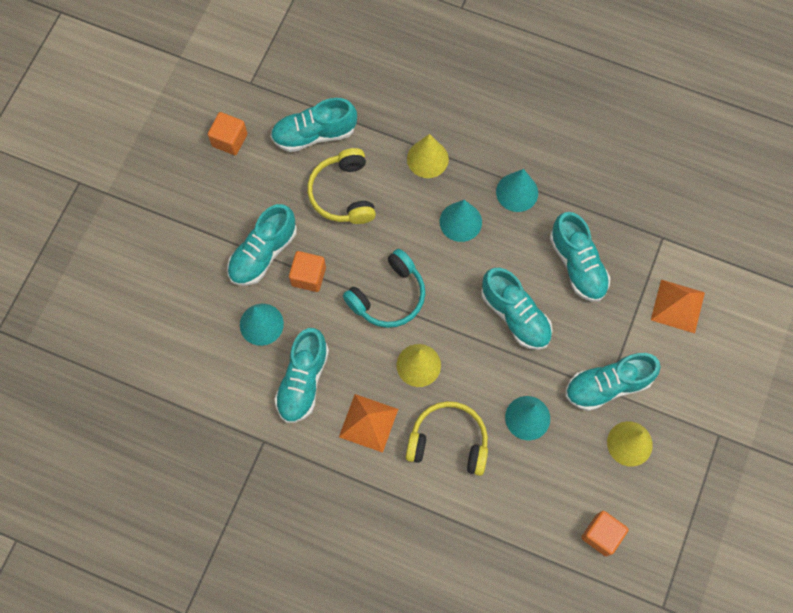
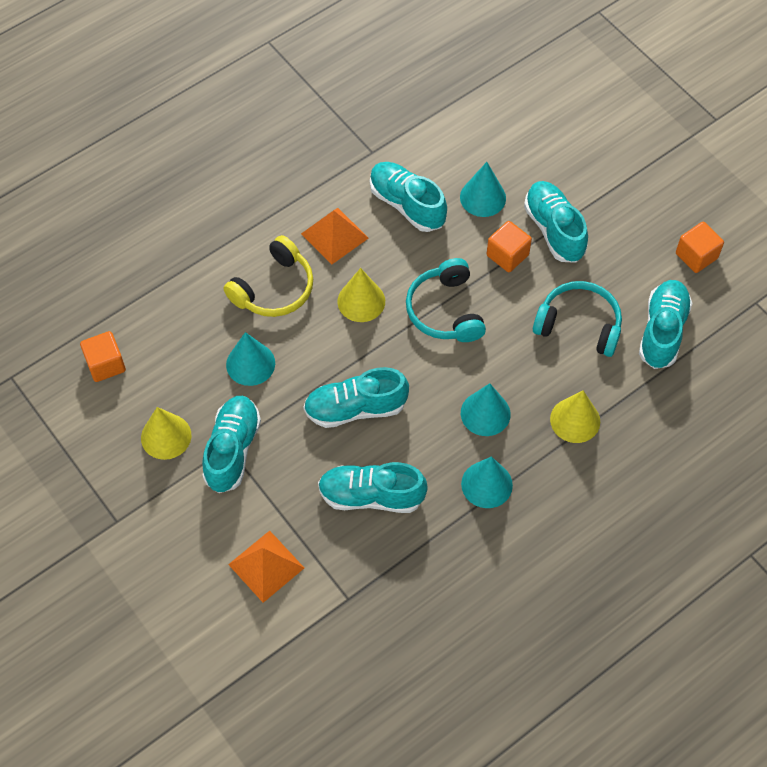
camera: 120 degrees right, 10 degrees down
yellow headphones [307,148,376,224] -> turquoise headphones [533,281,622,357]

